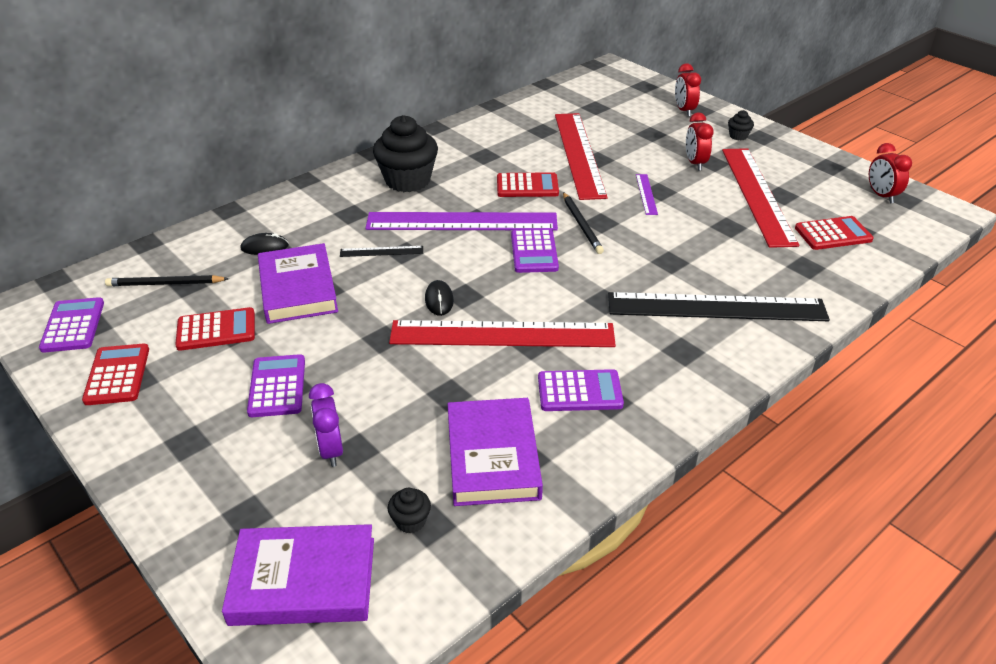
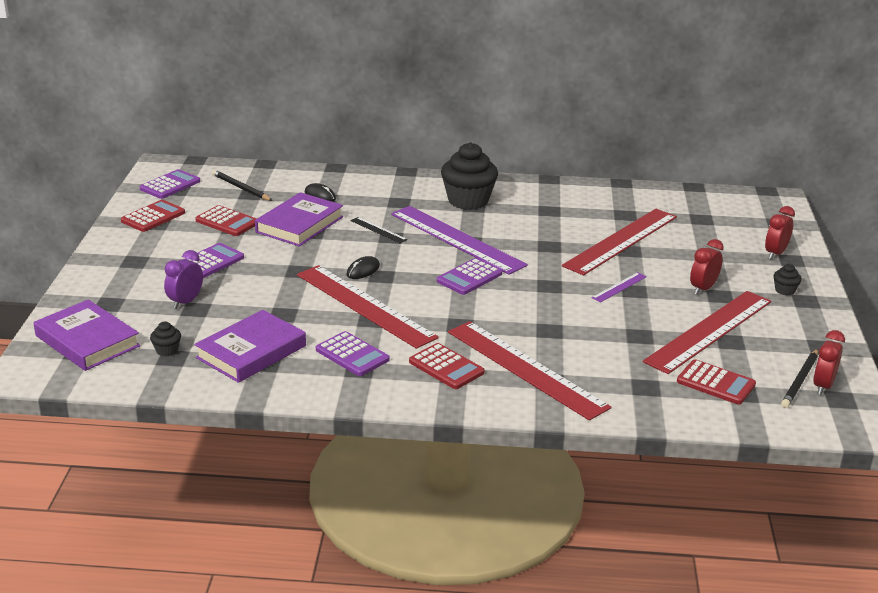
camera: 45 degrees right, 10 degrees down
red calculator [497,172,559,197] -> red calculator moved to [409,343,485,389]
black pencil [563,192,604,254] -> black pencil moved to [781,349,818,408]
black ruler [608,292,830,321] -> red ruler [448,321,612,421]

